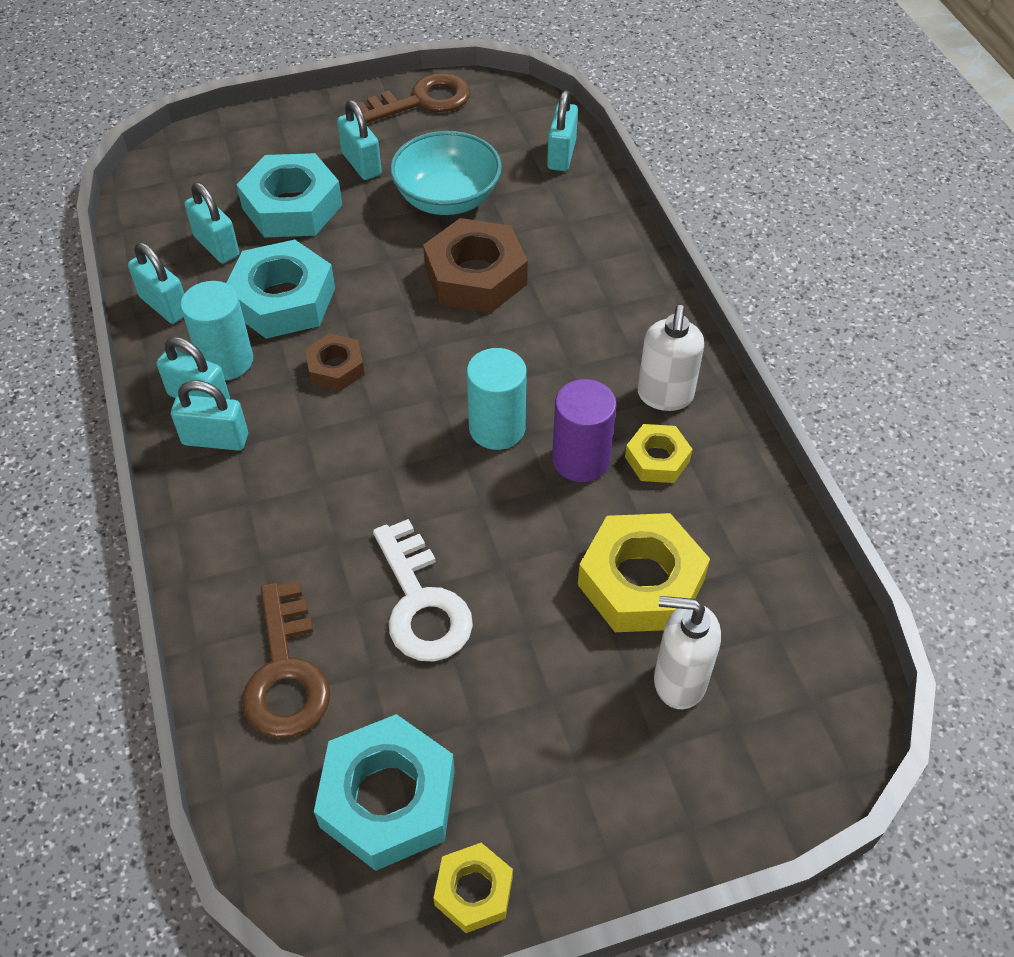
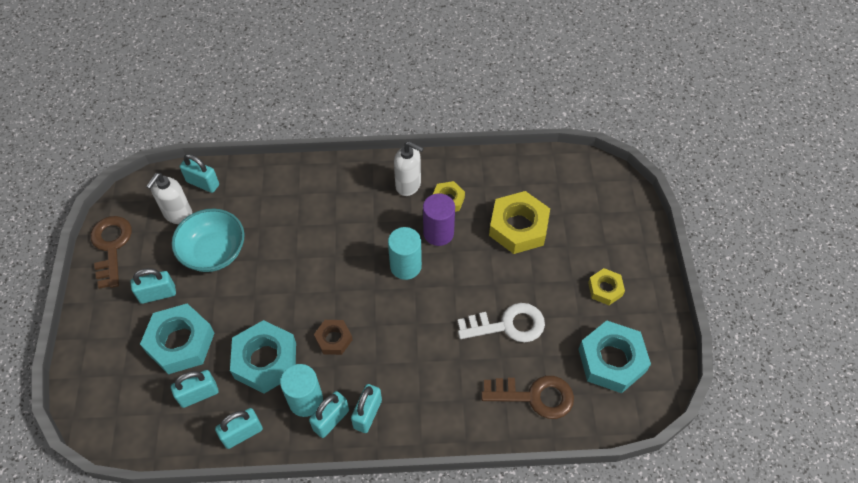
camera: 75 degrees left, 5 degrees up
brown nut [423,218,528,313] -> none
yellow nut [434,843,513,933] -> yellow nut moved to [588,268,625,305]
white soap dispenser [654,596,721,709] -> white soap dispenser moved to [146,173,192,224]

